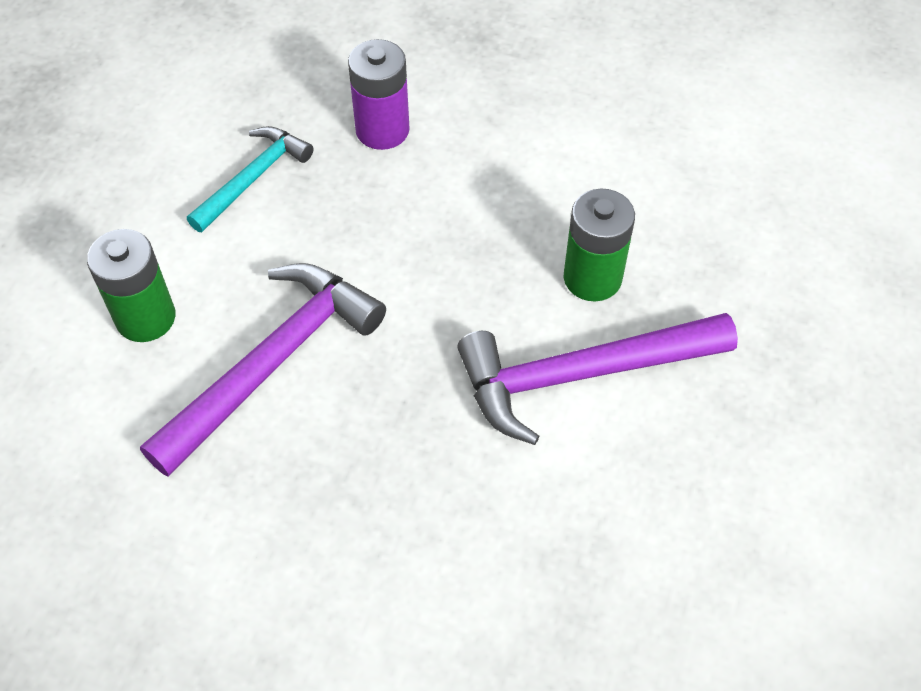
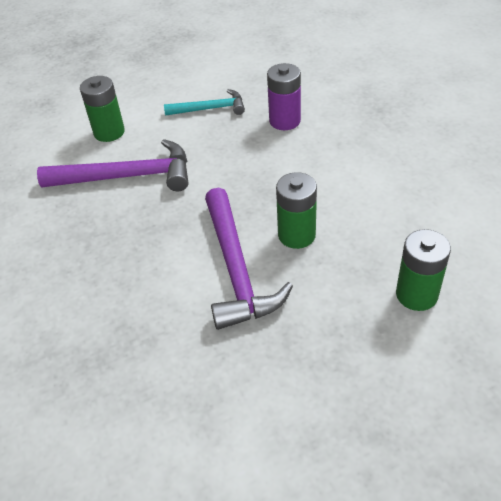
camera: 50 degrees right, 10 degrees down
purple hammer [457,313,738,445] -> purple hammer turned 135 degrees counterclockwise [205,188,293,330]
none -> green battery [396,229,451,311]

